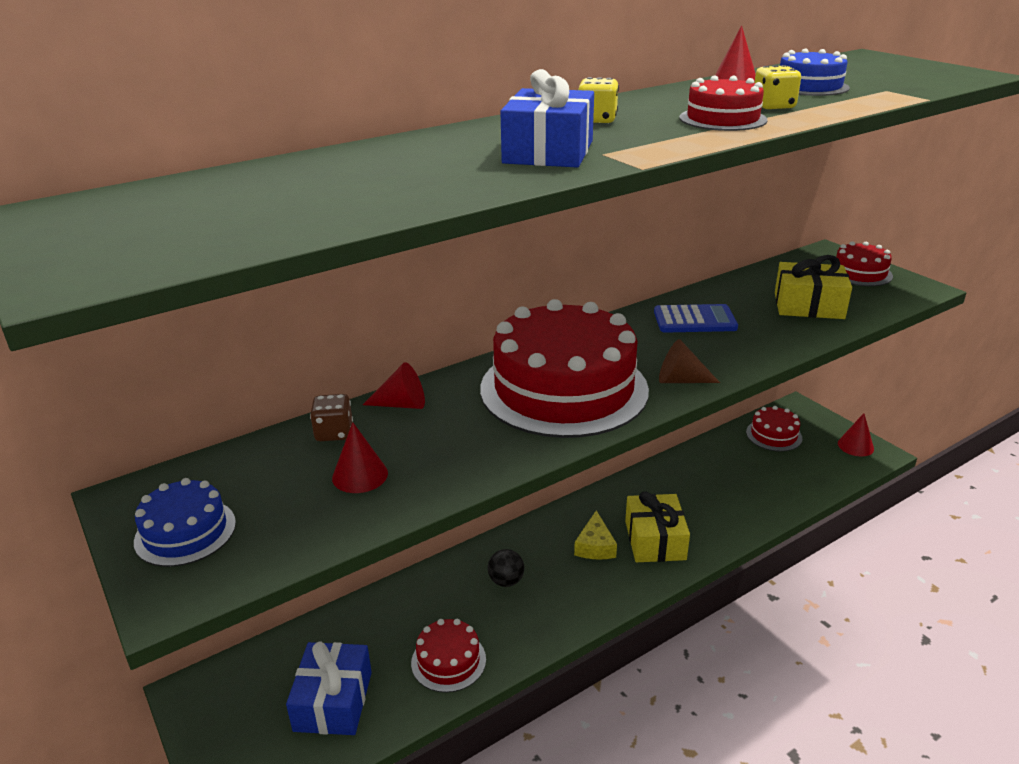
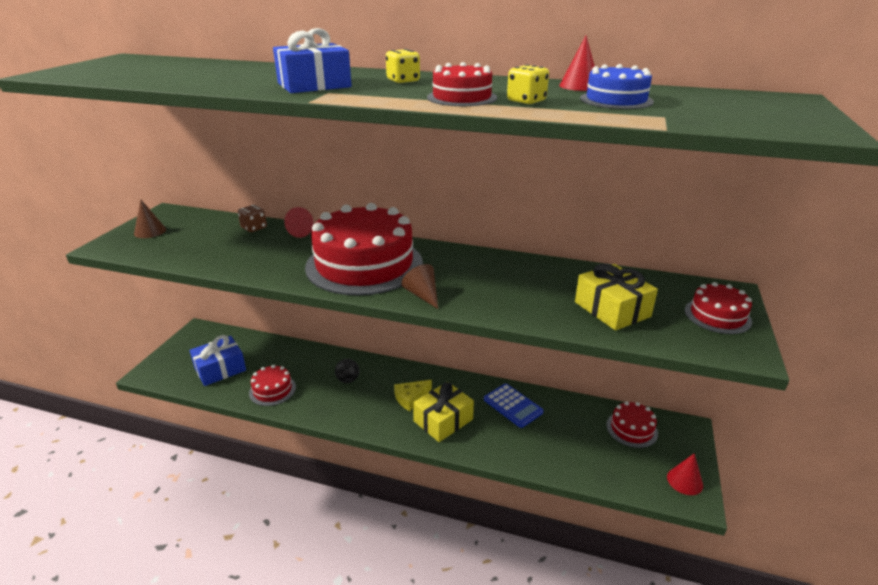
camera: 50 degrees right, 0 degrees up
blue cake [134,478,236,567] -> brown cone [134,199,166,238]
red cone [332,422,388,493] -> none
blue calculator [654,304,738,333] -> blue calculator moved to [484,384,544,428]

